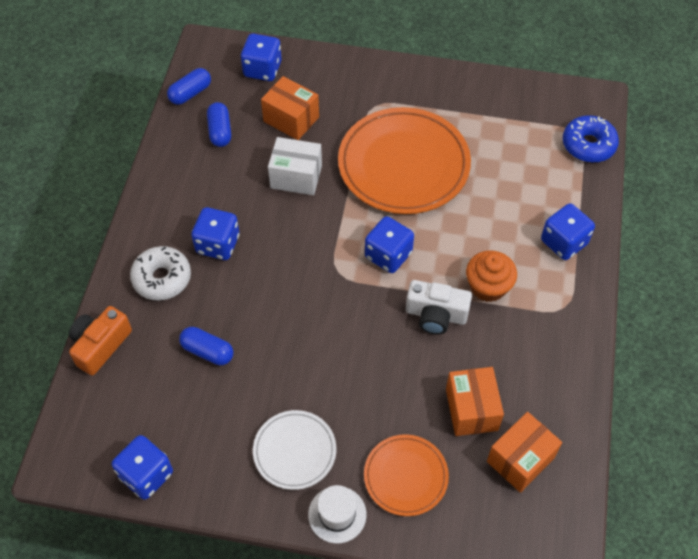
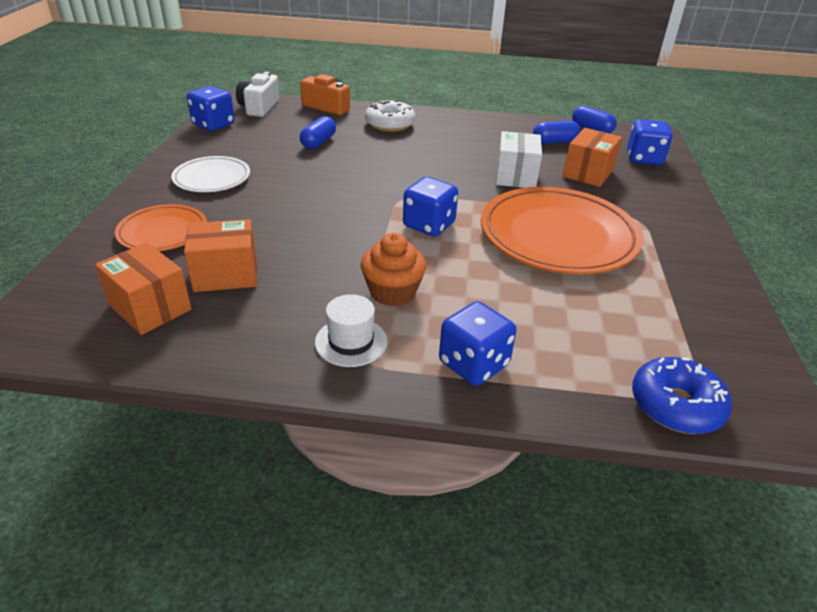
camera: 85 degrees right, 20 degrees down
blue dice [191,207,240,260] -> none
white hat [308,485,367,544] -> white hat moved to [315,294,387,367]
white camera [406,280,472,335] -> white camera moved to [236,72,280,117]

